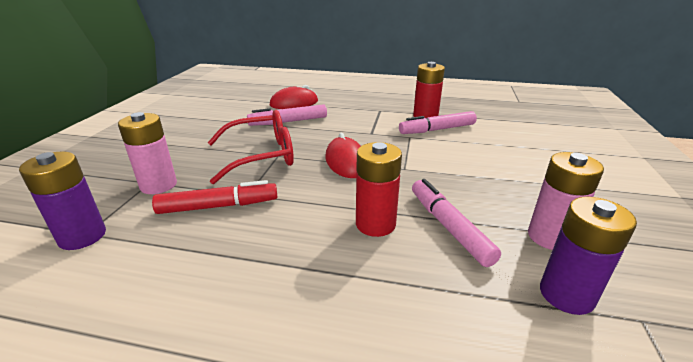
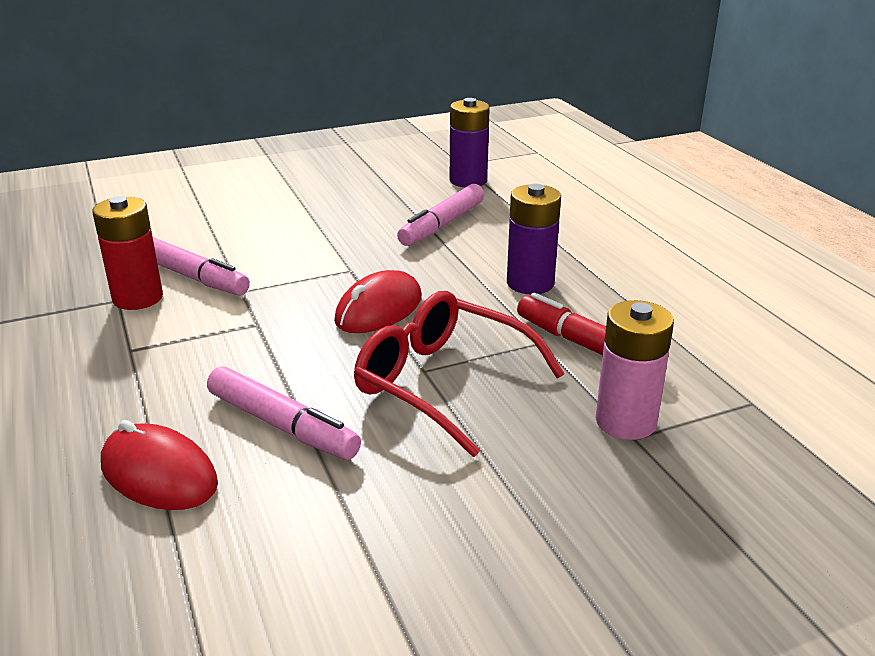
camera: 125 degrees left, 0 degrees up
purple battery [19,152,106,250] -> purple battery moved to [507,184,561,294]
red battery [356,142,402,237] -> none
pink battery [528,152,604,250] -> none

